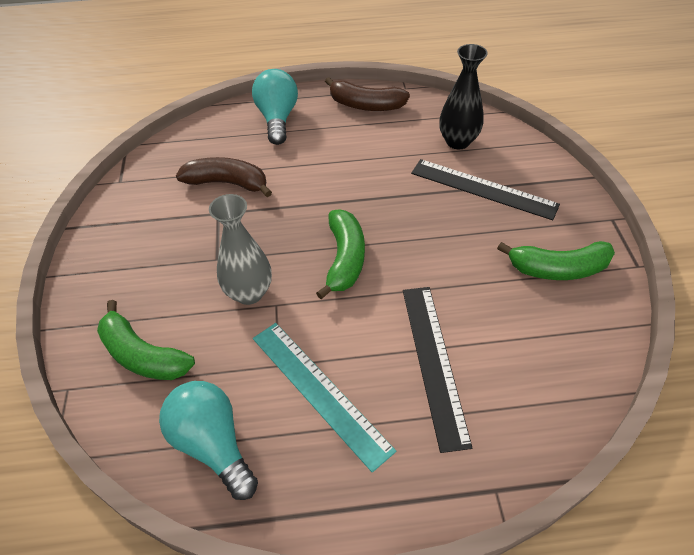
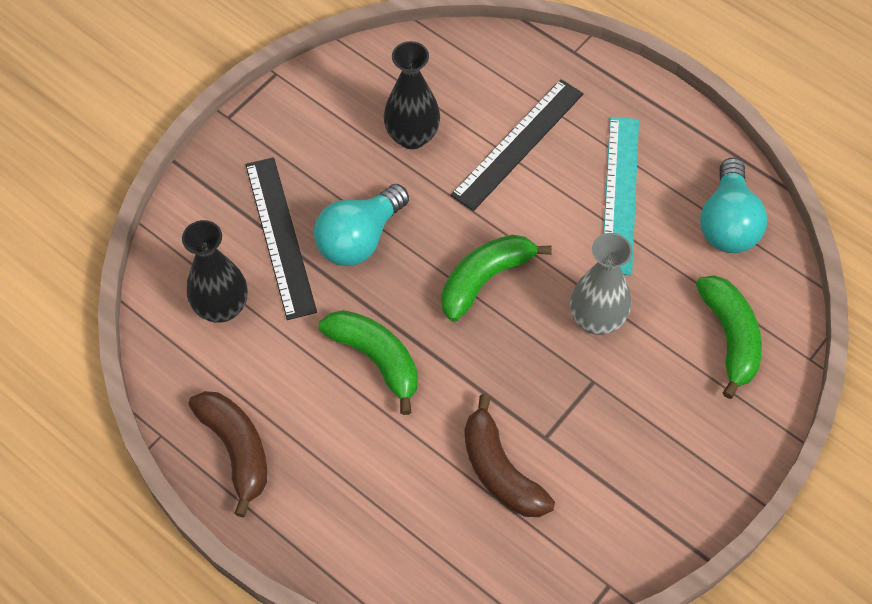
camera: 135 degrees left, 10 degrees up
turquoise light bulb [252,69,298,145] -> turquoise light bulb moved to [314,184,409,266]
green banana [497,241,615,280] -> green banana moved to [319,310,418,415]
none -> black vase [384,41,440,149]

